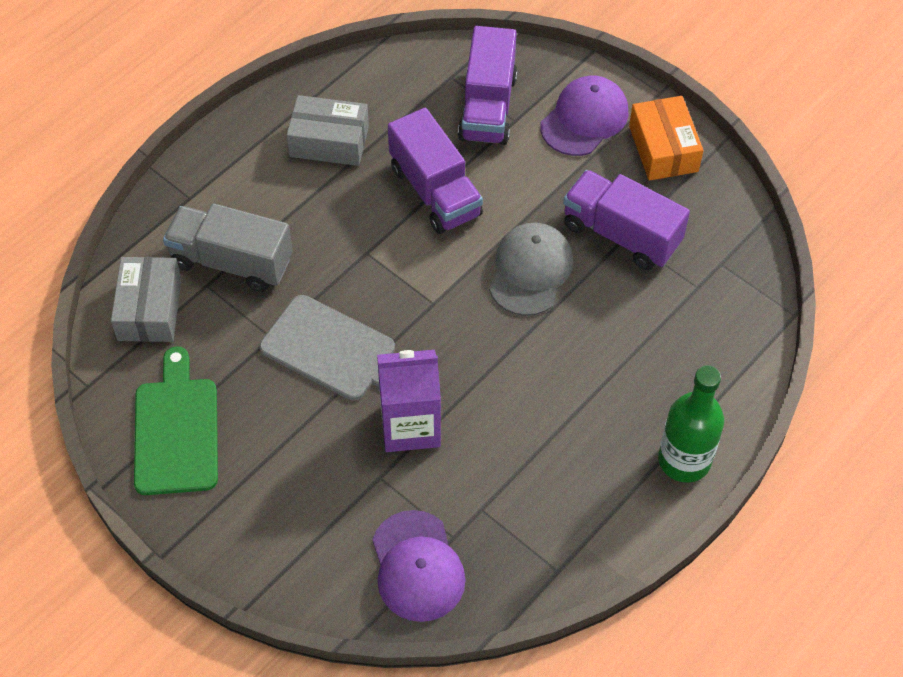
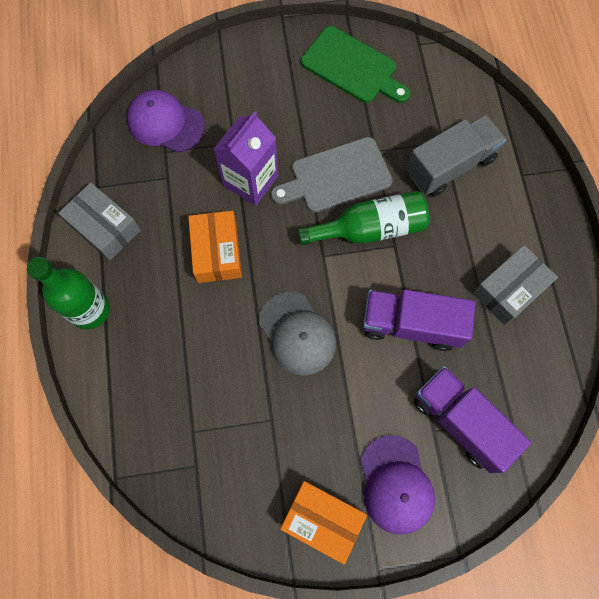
camera: 130 degrees right, 15 degrees up
grey box [111,257,182,342] -> grey box moved to [58,182,141,261]
purple truck [563,170,690,270] -> none
none -> orange box [188,211,242,283]
none -> green bottle [297,191,429,245]

